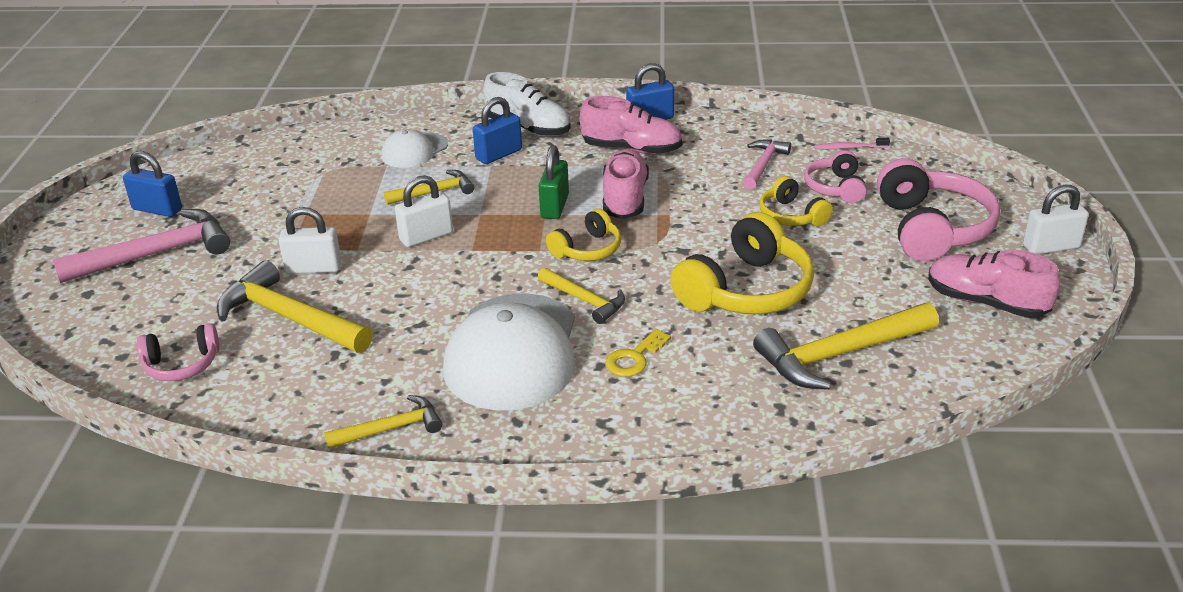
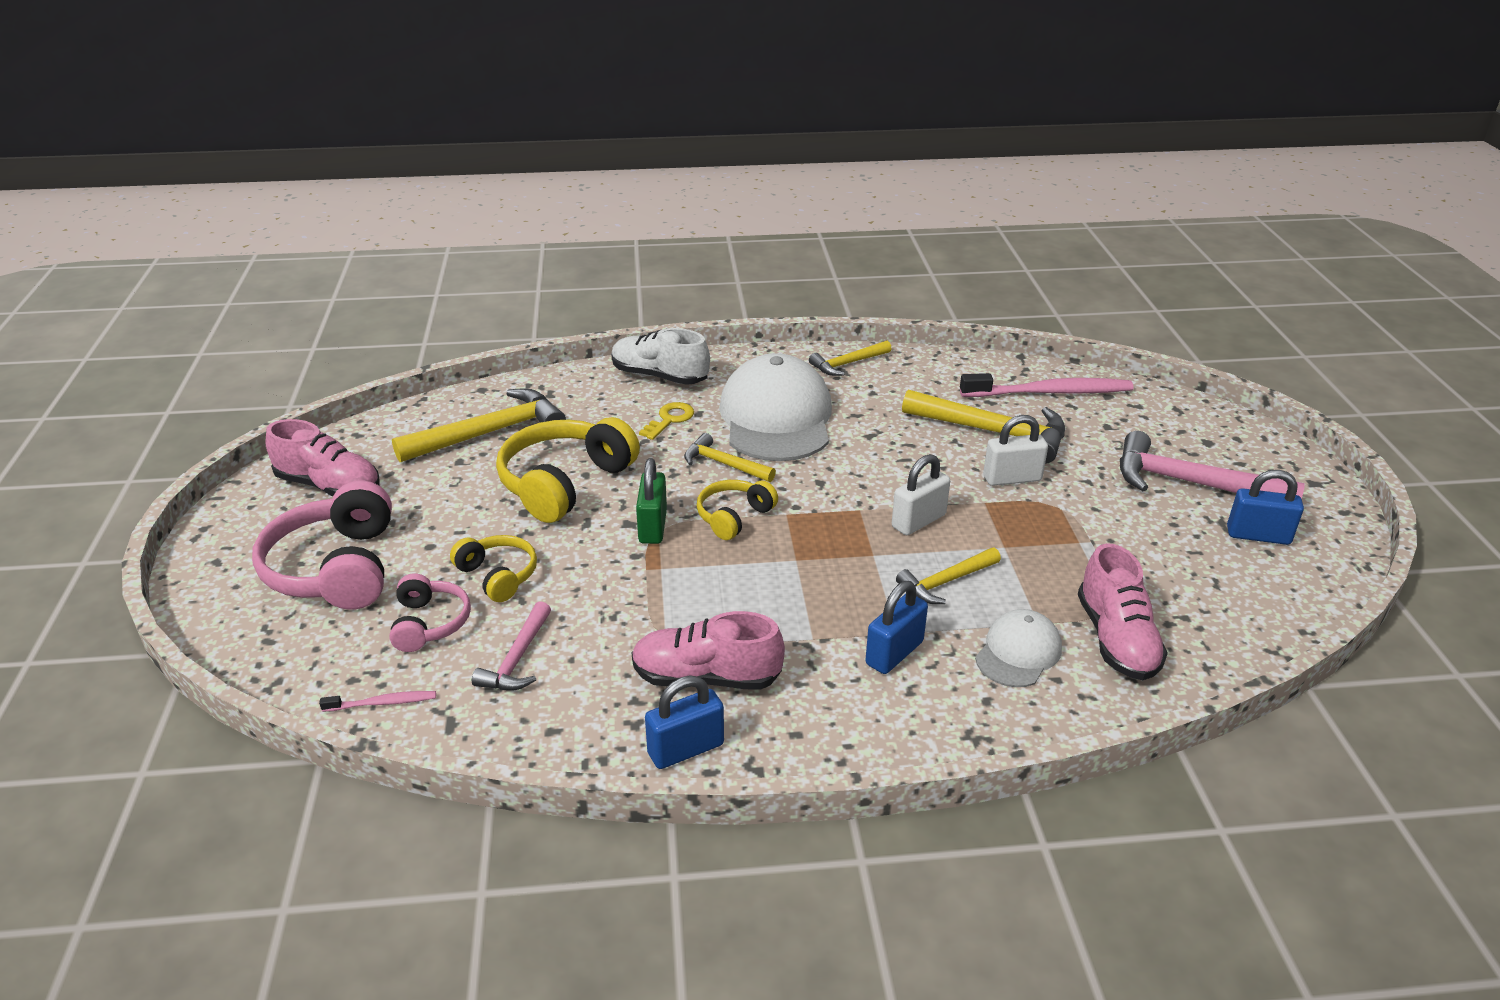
camera: 170 degrees right, 0 degrees up
pink hammer [52,209,230,283] -> pink hammer turned 60 degrees clockwise [1120,431,1305,499]
pink headphones [137,323,219,381] -> pink toothbrush [960,373,1134,397]
white shoe [483,72,571,137] -> white shoe moved to [611,328,710,385]
green padlock [539,145,569,219] -> green padlock moved to [636,458,667,544]
pink shoe [603,149,649,219] -> pink shoe moved to [1078,543,1168,680]
white padlock [1023,185,1089,254] -> none

